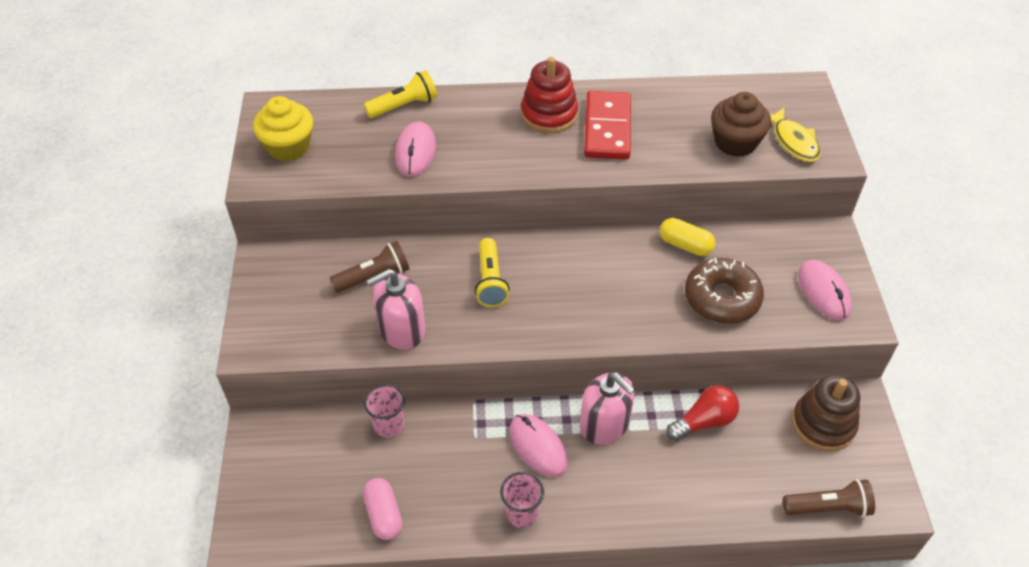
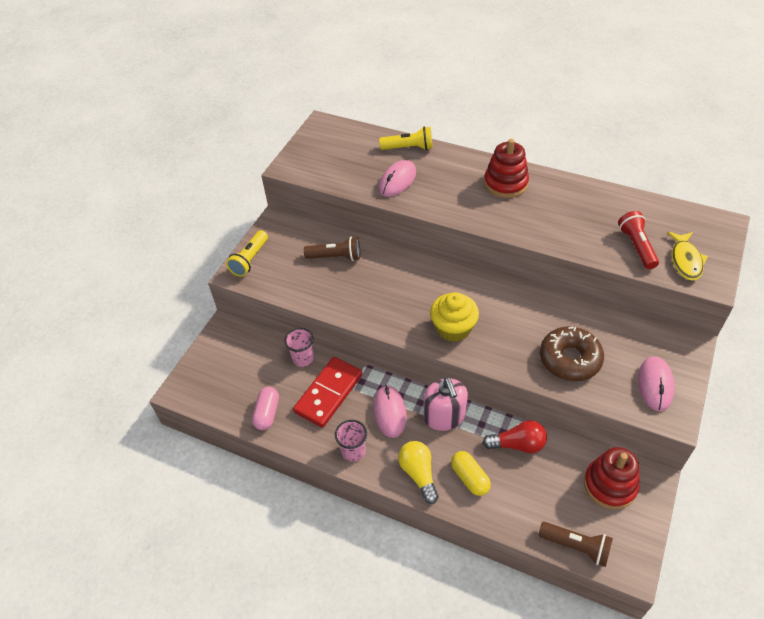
camera: 30 degrees right, 0 degrees up
yellow cupcake [253,96,313,161] -> yellow cupcake moved to [430,292,479,342]
pink soap dispenser [366,269,425,350] -> none
yellow flashlight [475,238,510,307] -> yellow flashlight moved to [226,230,268,277]
red domino [584,91,631,160] -> red domino moved to [293,357,362,428]
yellow capsule [660,218,715,256] -> yellow capsule moved to [451,451,491,496]
brown cupcake [711,92,771,157] -> red flashlight [618,211,659,269]
brown stacking toy [792,375,860,452] -> red stacking toy [584,447,640,509]
none -> yellow light bulb [398,441,439,504]

